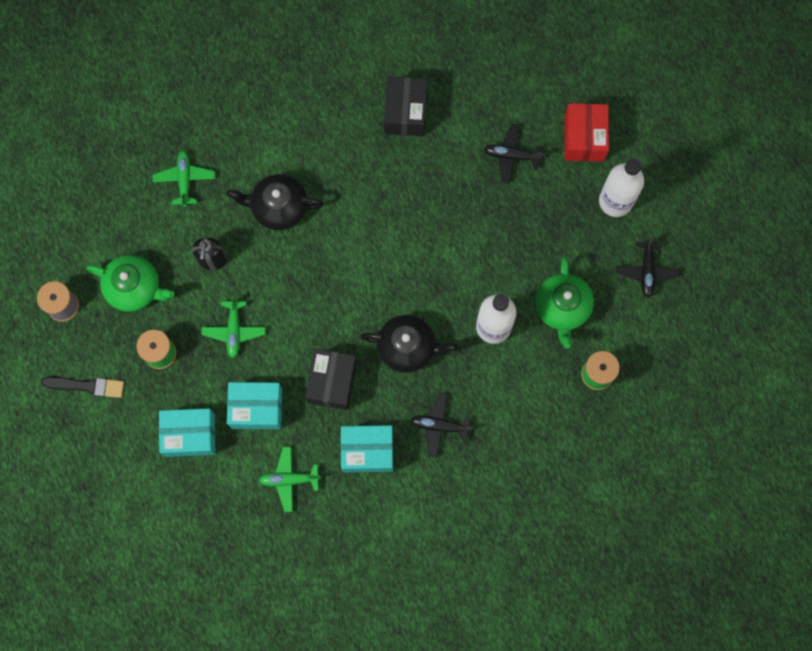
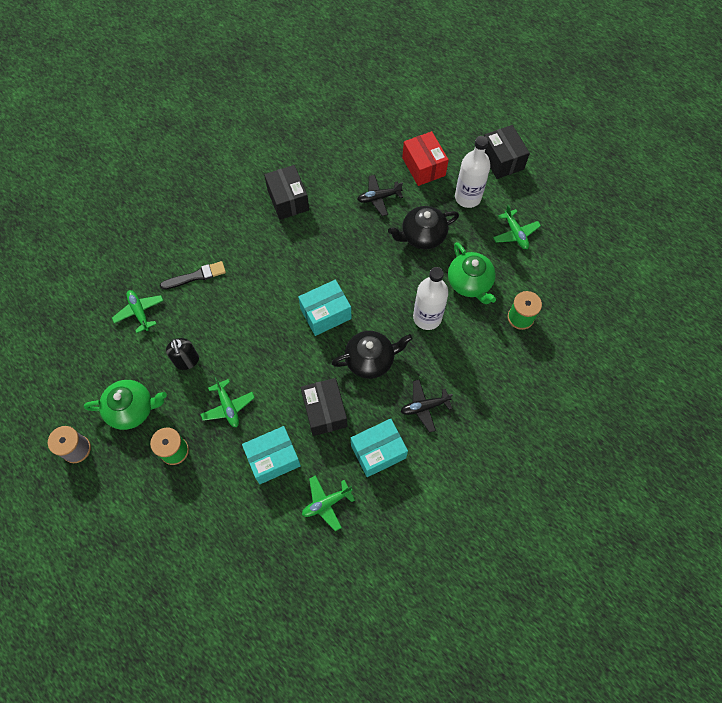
camera: 25 degrees left, 10 degrees down
black brush [41,377,124,398] -> black brush moved to [160,261,226,290]
turquoise box [159,408,215,457] -> turquoise box moved to [298,280,352,336]
black teapot [226,174,323,230] -> black teapot moved to [388,206,459,249]
black plane [616,236,680,298] -> green plane [493,205,541,249]
none -> black box [484,125,530,179]

